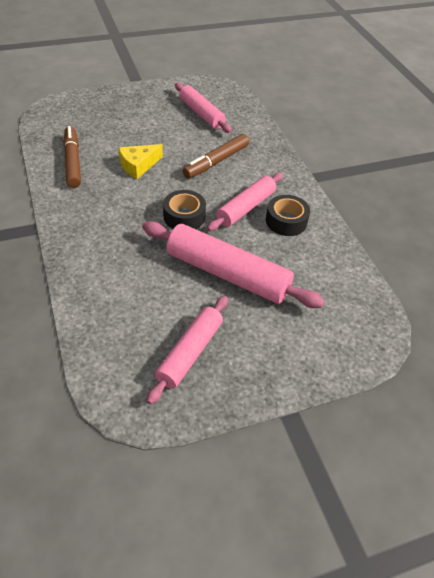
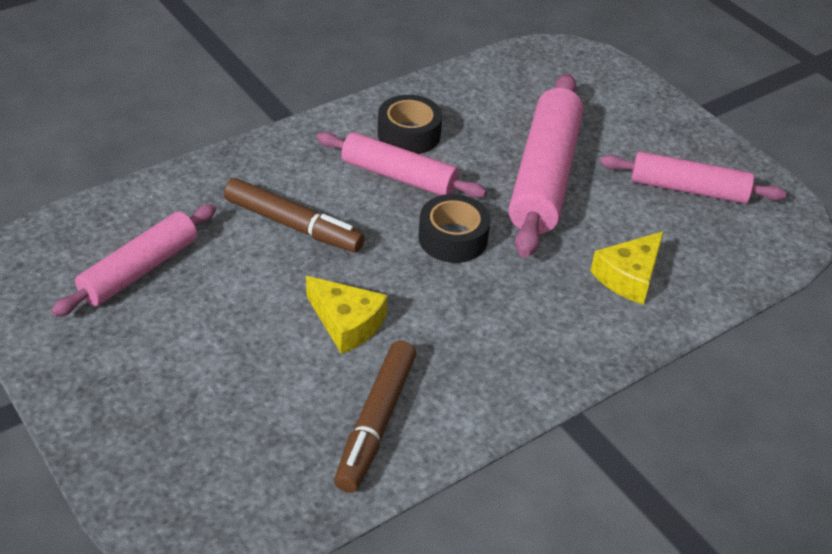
camera: 105 degrees left, 5 degrees down
brown marker [63,126,81,188] -> brown marker turned 45 degrees counterclockwise [334,341,416,493]
none -> yellow cheese [590,231,664,305]

